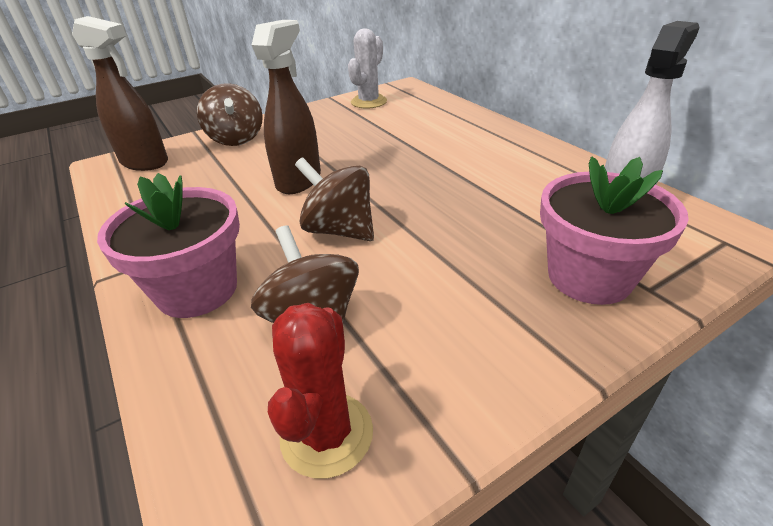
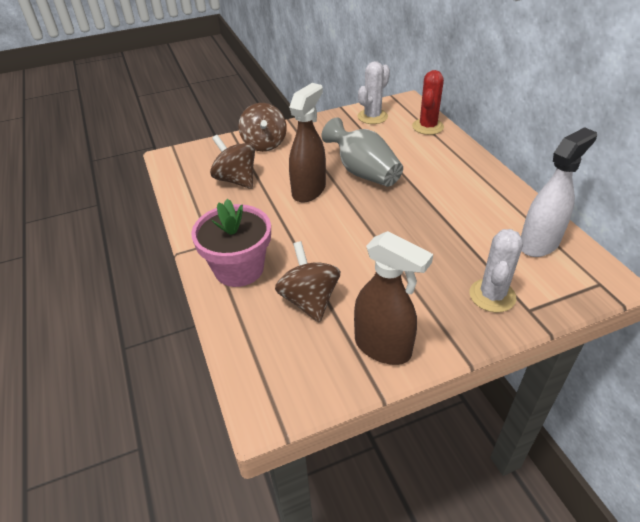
camera: 10 degrees right, 5 degrees up
brown spray bottle [72,16,168,171] -> brown spray bottle moved to [354,231,433,365]
red cactus [268,303,373,479] -> red cactus moved to [412,70,444,135]
brown spinning top [295,157,374,241] -> brown spinning top moved to [210,135,255,189]
pink flower pot [540,157,689,305] -> white cactus [469,229,523,313]
none -> grey vase [322,117,403,187]

